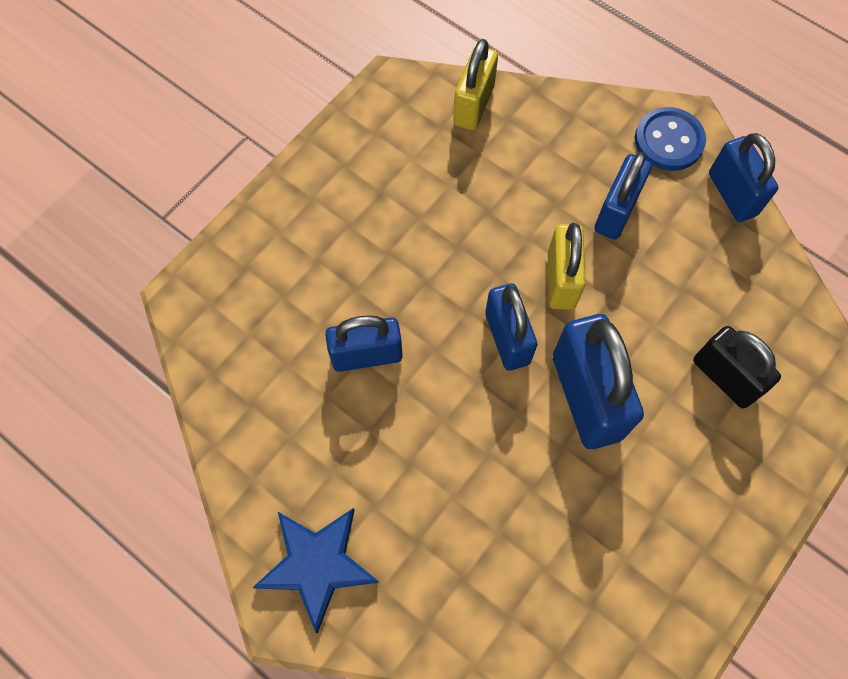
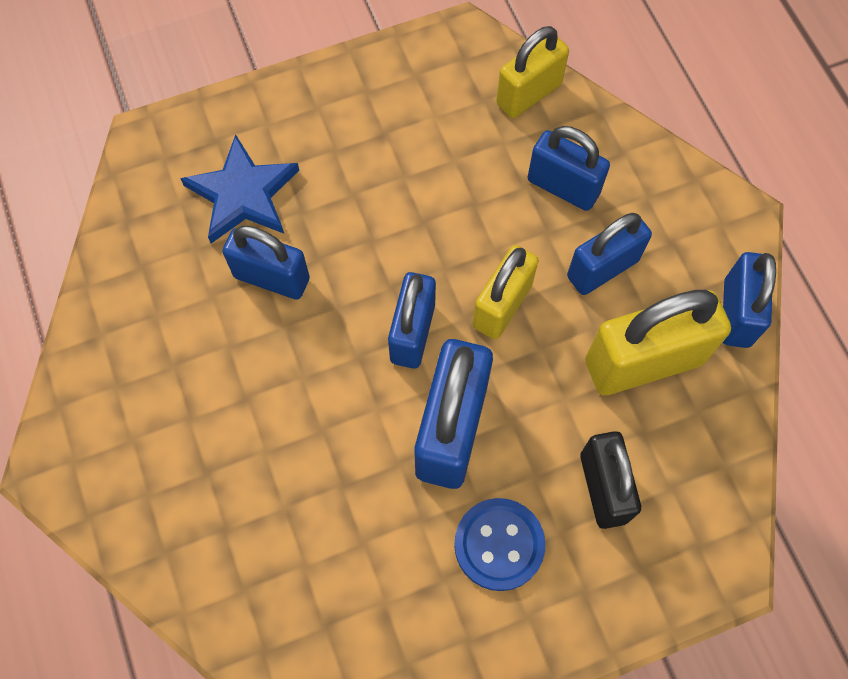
camera: 30 degrees right, 0 degrees up
blue star [253,508,379,633] -> blue star moved to [180,134,299,243]
blue button [635,107,706,171] -> blue button moved to [454,498,545,591]
none -> blue padlock [528,126,610,211]
none -> yellow padlock [585,290,731,395]

